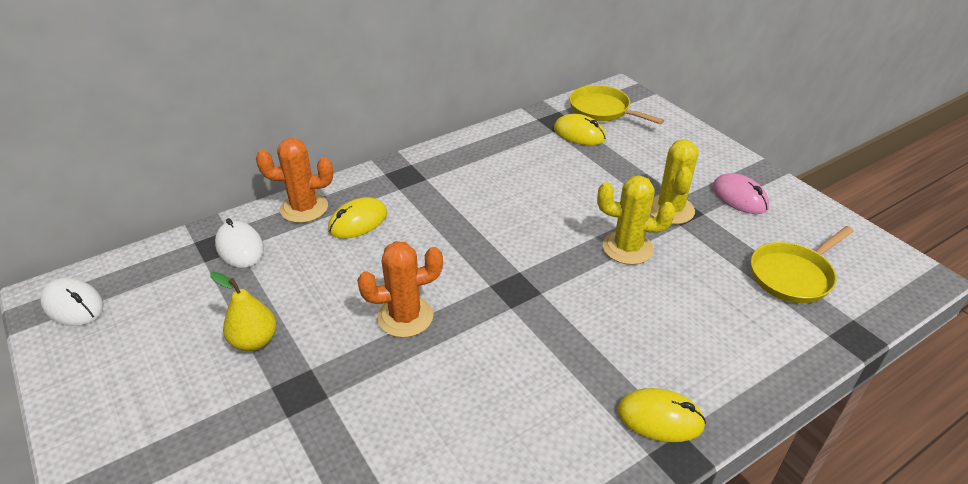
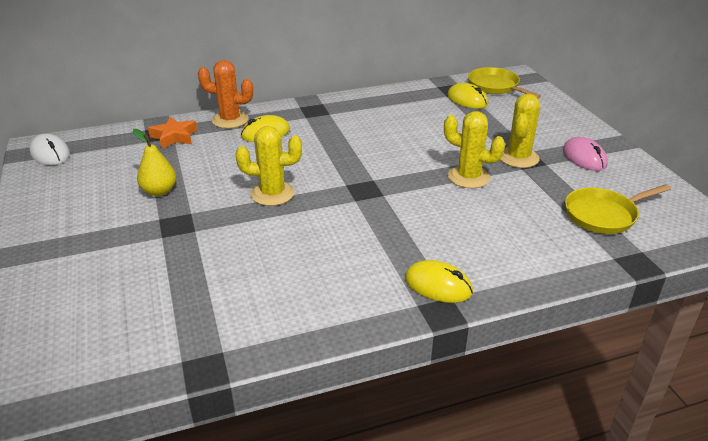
camera: 15 degrees right, 5 degrees down
white mouse [215,218,264,268] -> orange star [148,117,197,149]
orange cactus [357,241,443,338] -> yellow cactus [235,126,302,206]

